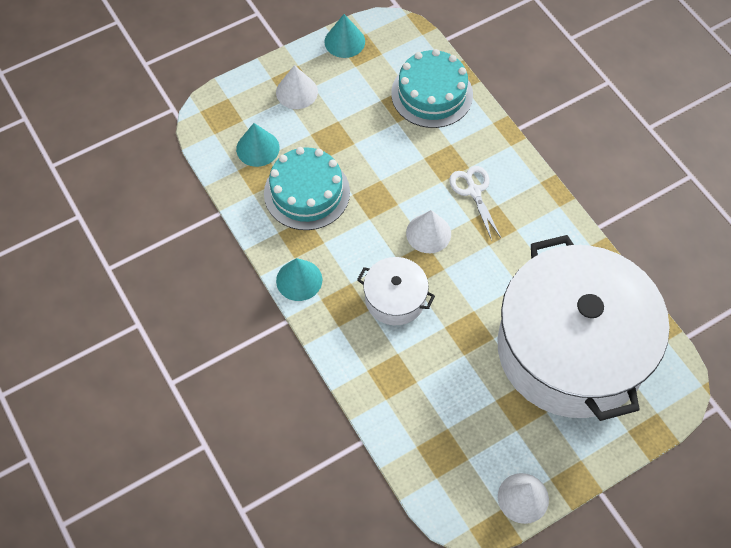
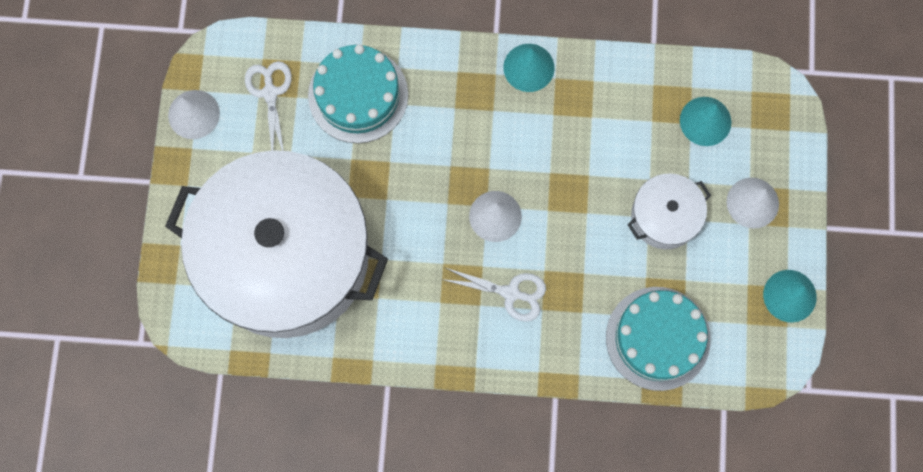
camera: 125 degrees right, 15 degrees up
turquoise cake [264,147,350,230] -> turquoise cake moved to [308,44,408,143]
white pot [357,257,435,325] -> white pot moved to [628,174,711,249]
none -> white scissors [245,61,292,151]

